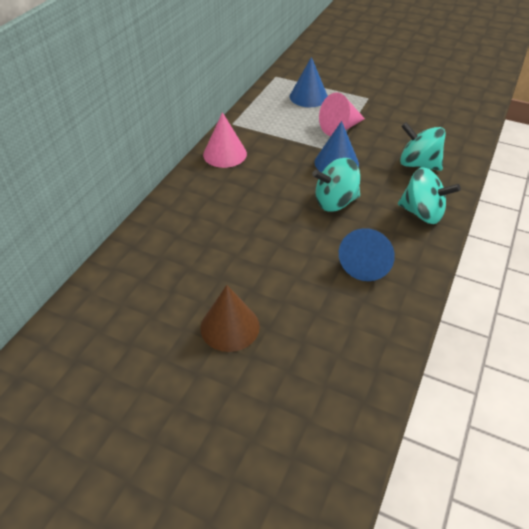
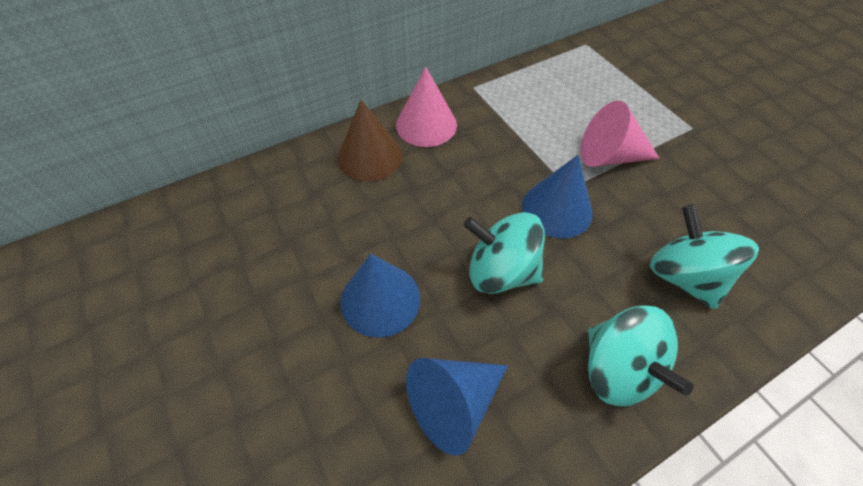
camera: 35 degrees right, 10 degrees up
brown cone [201,285,260,352] -> brown cone moved to [338,100,402,182]
blue cone [290,57,328,107] -> blue cone moved to [341,254,420,338]

